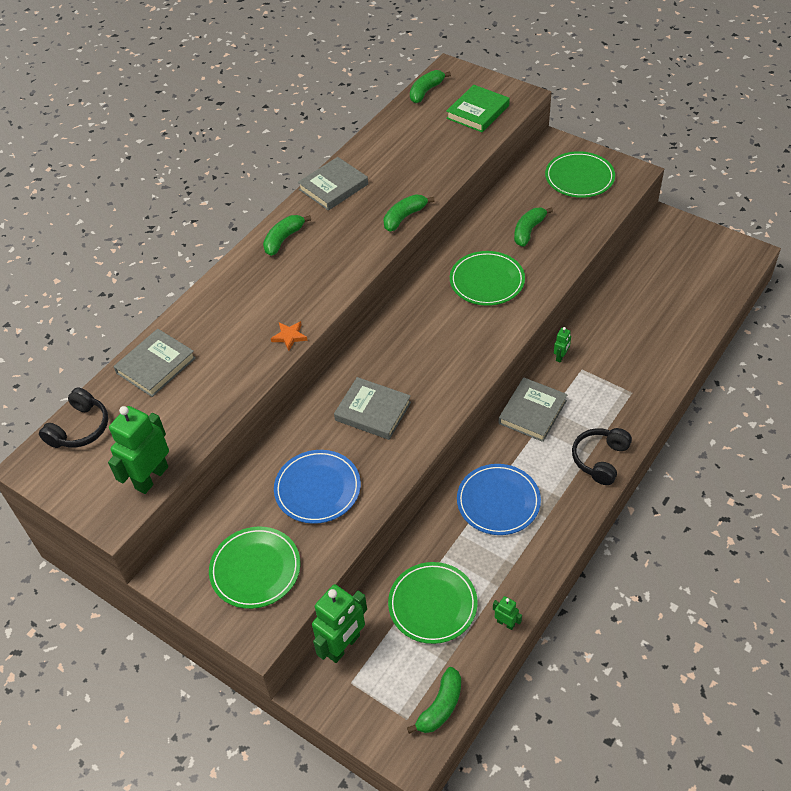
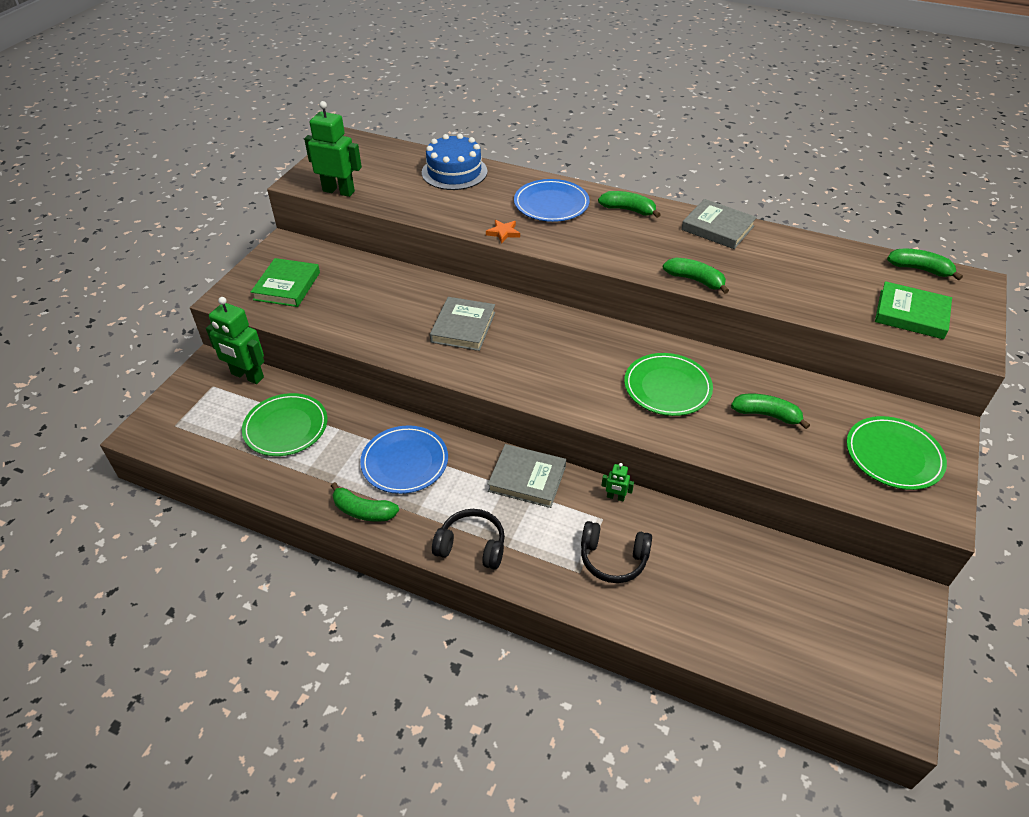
camera: 75 degrees right, 5 degrees down
black headphones [39,387,108,448] -> black headphones moved to [581,521,652,583]
grey book [113,329,196,397] -> blue cake [422,134,488,190]
green plate [209,527,301,609] -> green book [251,258,320,307]
blue plate [274,450,361,524] -> blue plate moved to [514,179,590,222]
green banana [407,667,461,734] -> green banana moved to [331,482,399,522]
green robot [493,596,522,630] -> none

